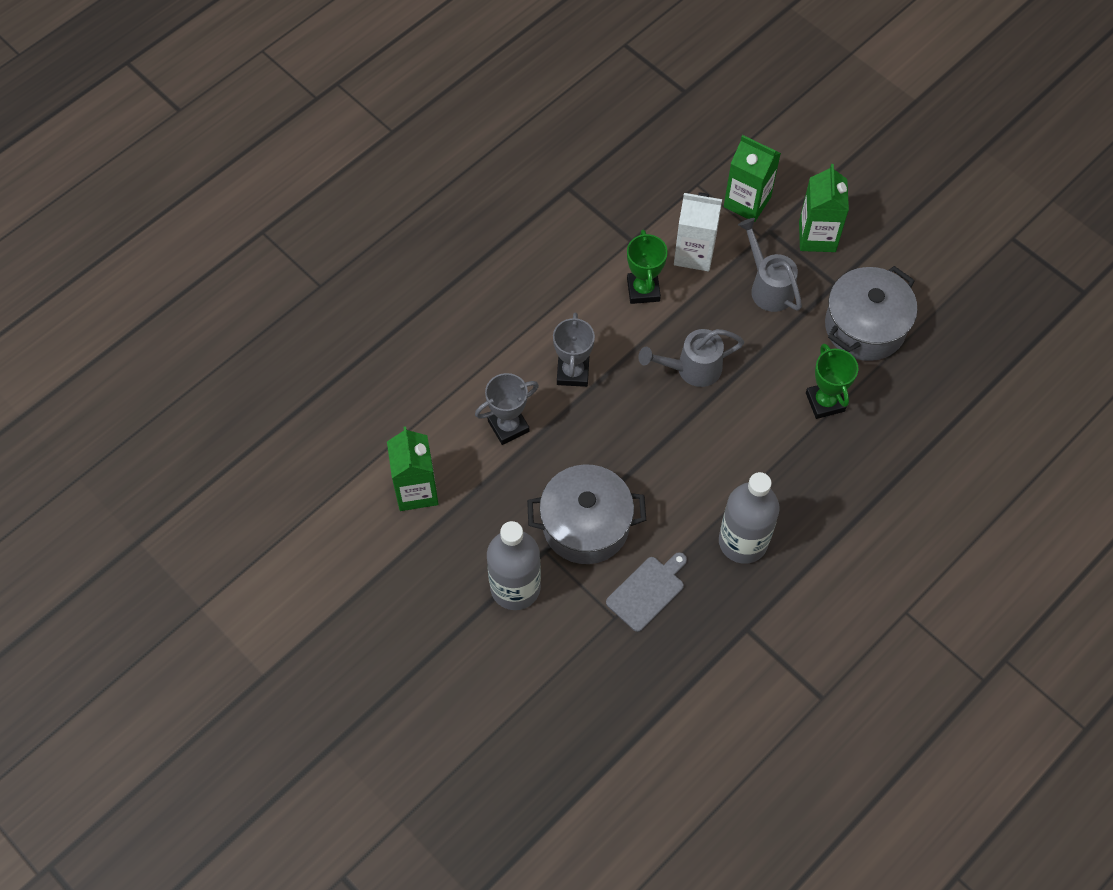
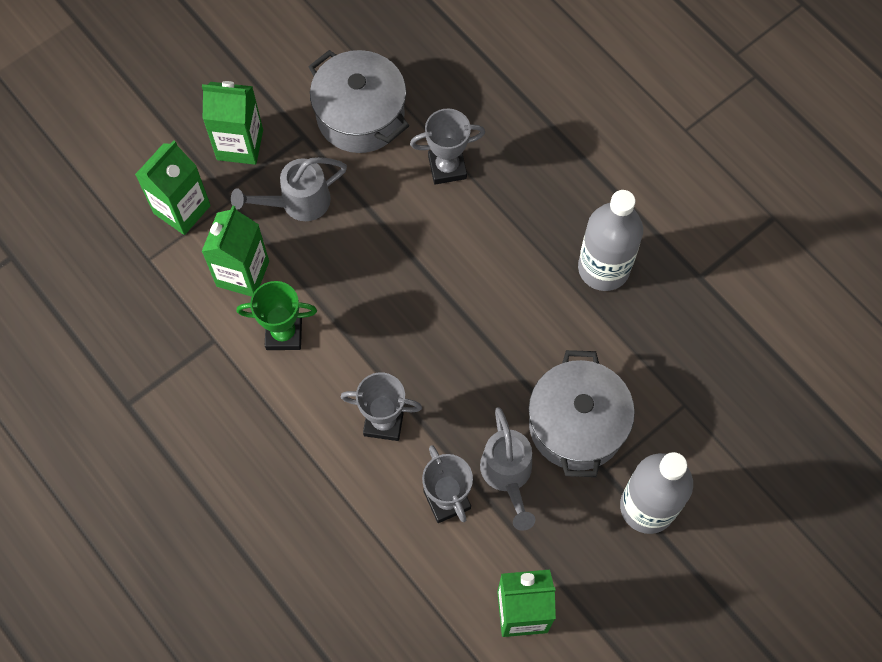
camera: 85 degrees left, 5 degrees up
grey cutting board [606,552,687,632] -> none
grey watering can [638,329,744,387] -> grey watering can moved to [480,407,535,531]
white carton [674,193,722,271] -> green carton [201,205,269,297]
green trophy [806,343,858,419] -> grey trophy [410,108,485,184]

